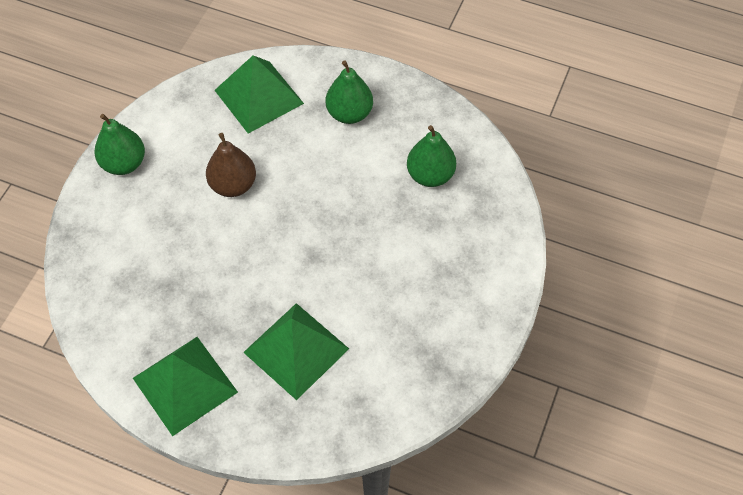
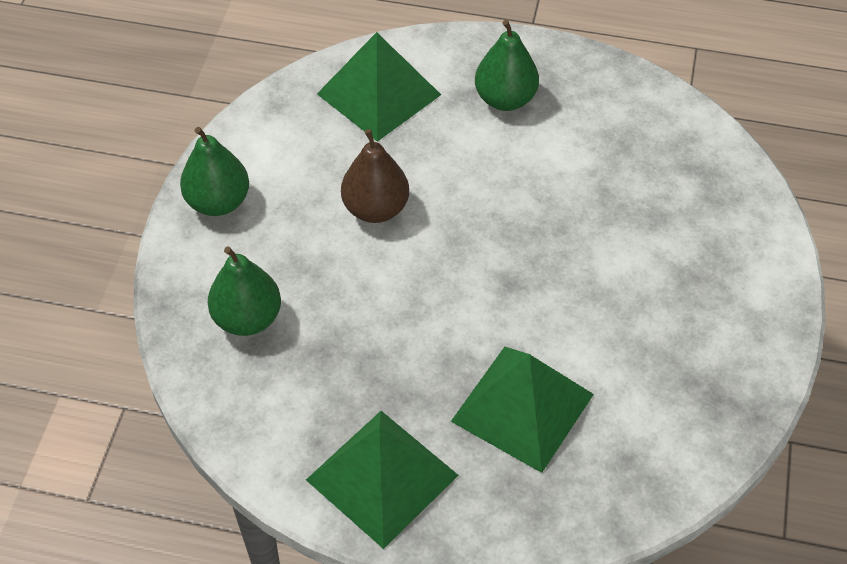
camera: 10 degrees left, 5 degrees down
green pear [407,125,456,187] -> green pear moved to [208,246,281,336]

